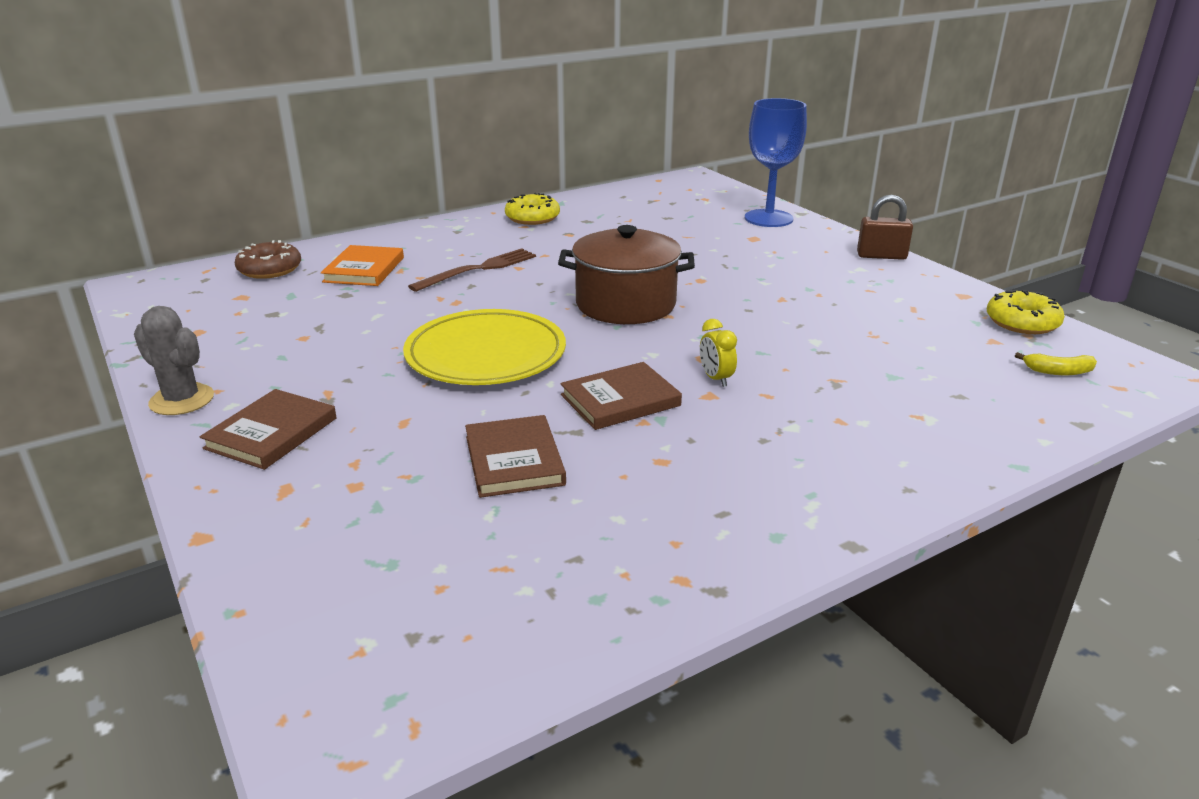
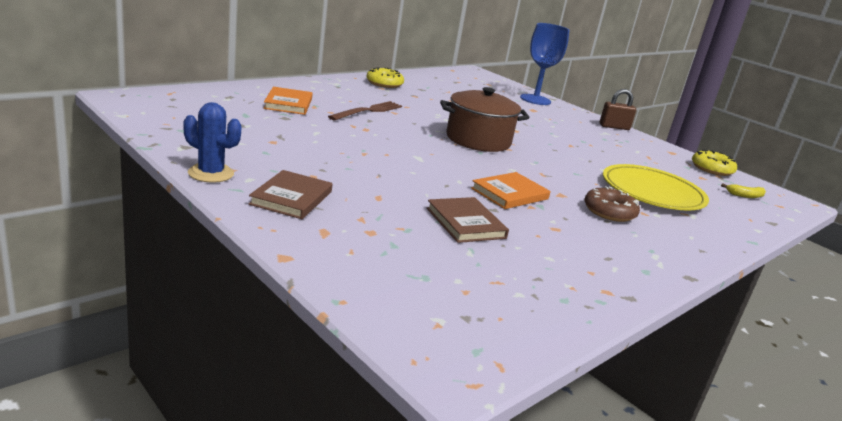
camera: 15 degrees left, 5 degrees down
grey cactus [134,306,214,415] -> blue cactus [183,102,242,183]
brown donut [235,240,301,279] -> brown donut moved to [584,186,640,222]
yellow plate [403,309,566,385] -> yellow plate moved to [603,164,709,211]
brown book [560,362,682,430] -> orange book [471,172,551,209]
yellow clock [700,319,737,387] -> none

